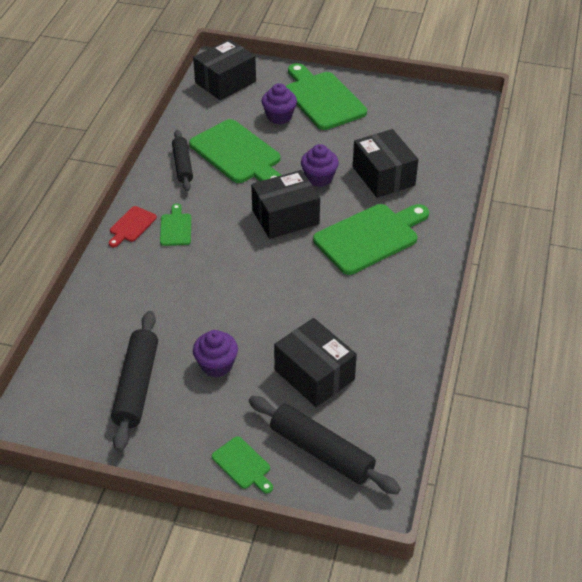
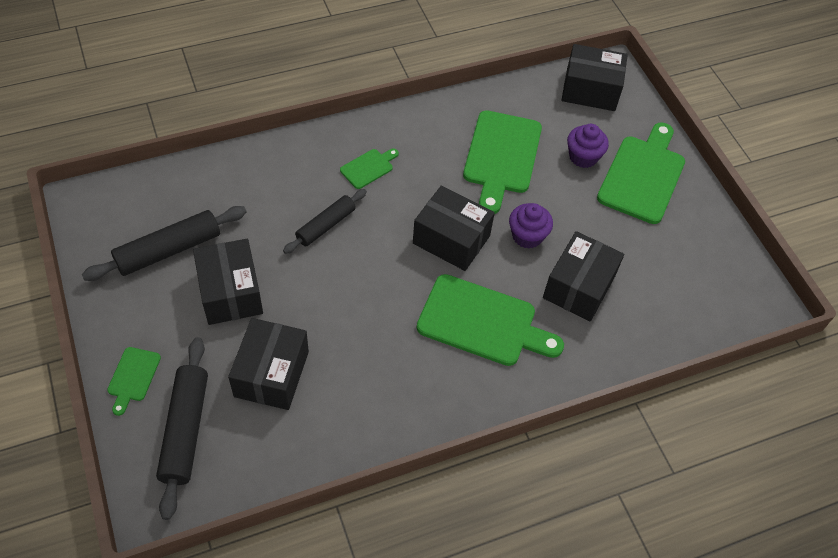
camera: 50 degrees right, 10 degrees up
red cutting board [109,206,157,247] -> none
black rolling pin [172,130,193,191] -> black rolling pin moved to [283,189,367,254]
purple cupcake [193,330,238,377] -> black box [193,239,263,325]

